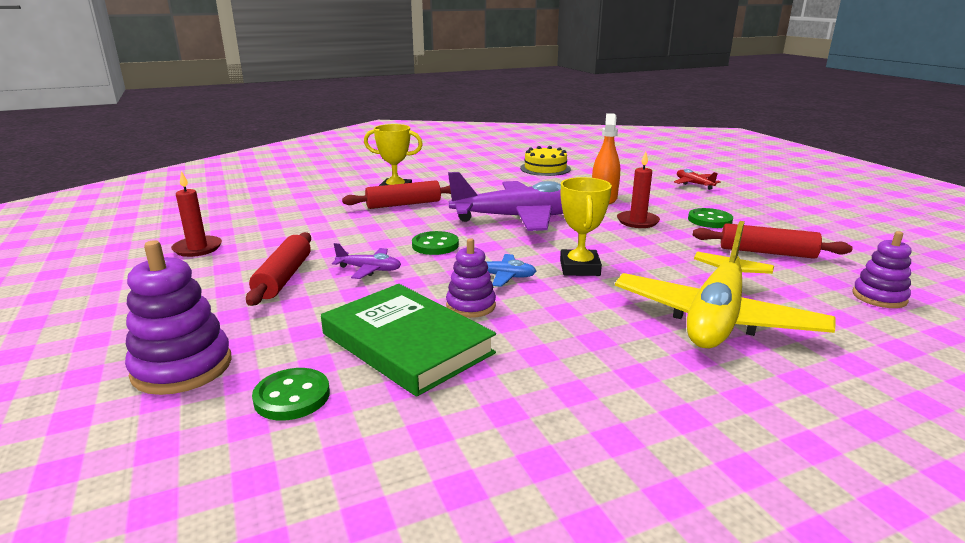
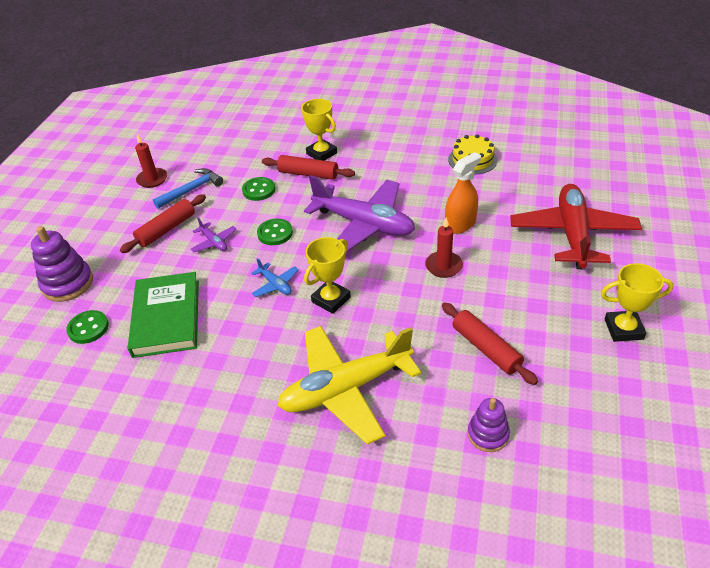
camera: 40 degrees right, 20 degrees up
purple stacking toy [446,238,496,318] -> none
red plane [674,169,721,190] -> red plane [510,184,642,269], size x2.40
green button [688,208,733,228] -> green button moved to [242,177,275,201]
none -> blue hammer [153,168,223,209]
none -> yellow trophy [601,263,673,342]

